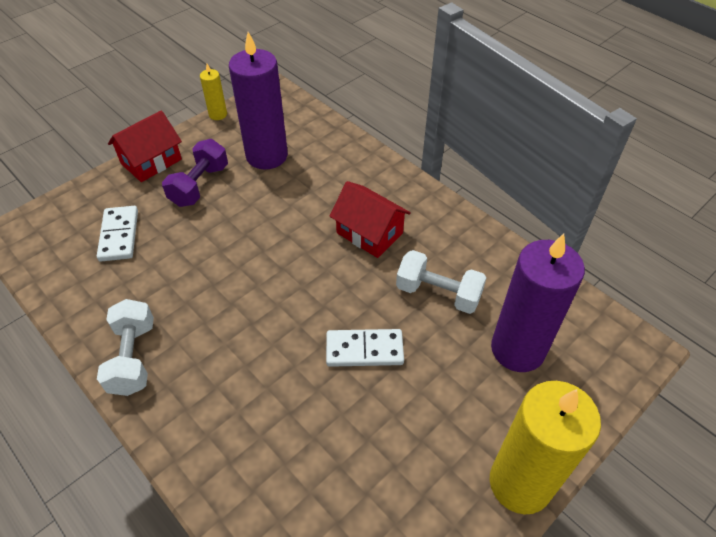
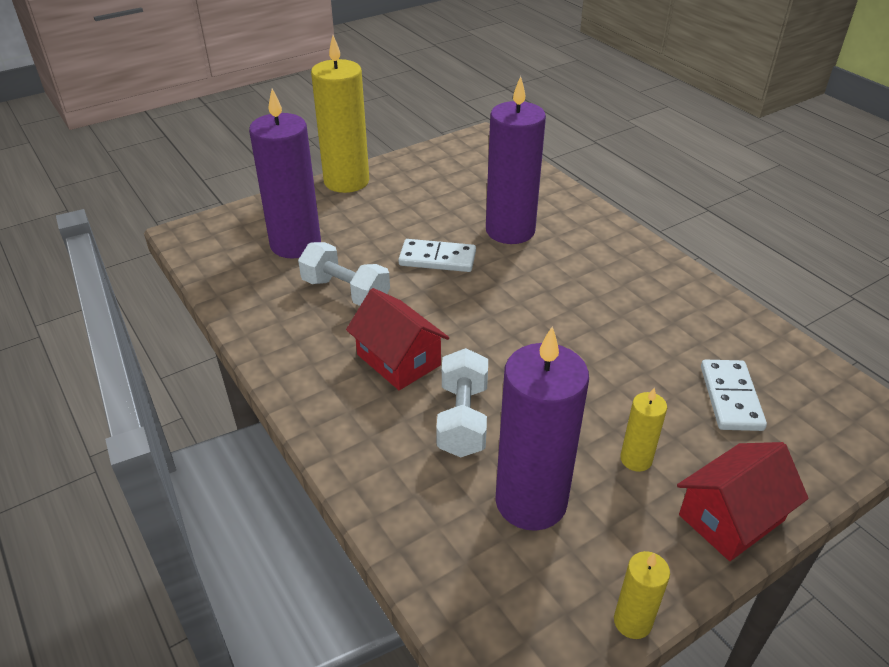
camera: 170 degrees left, 10 degrees down
white dumbbell [97,299,154,396] -> white dumbbell moved to [436,348,488,457]
purple dumbbell [162,139,228,207] -> yellow candle [620,388,667,472]
none -> purple candle [486,76,546,244]

